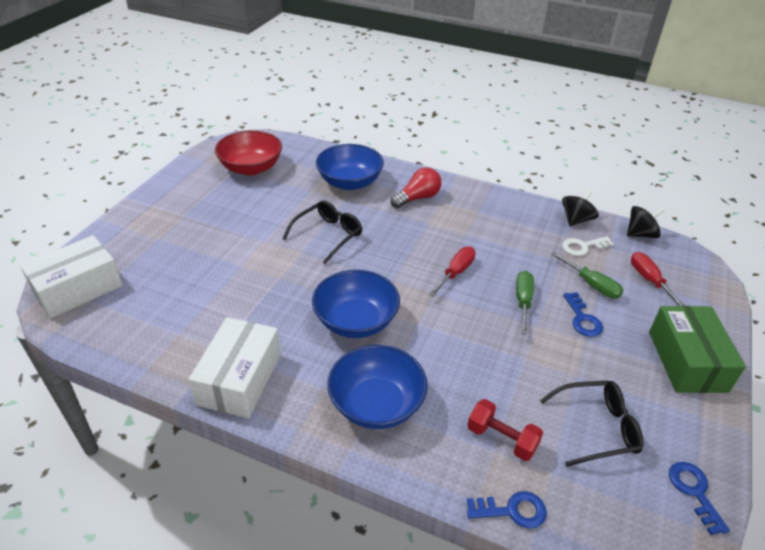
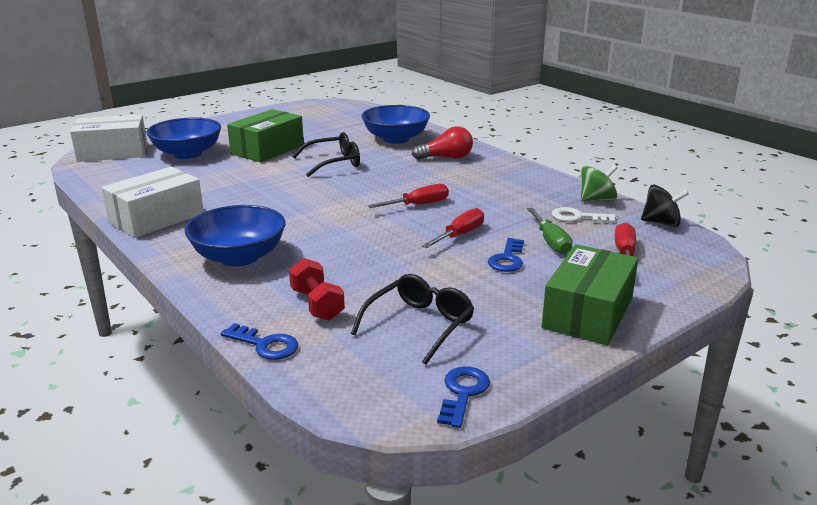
camera: 30 degrees right, 15 degrees down
red bowl [215,130,282,175] -> none
blue bowl [312,270,400,338] -> blue bowl moved to [146,118,221,159]
green screwdriver [516,271,534,335] -> red screwdriver [422,208,484,248]
black glasses [540,381,643,467] -> black glasses turned 75 degrees counterclockwise [351,274,474,365]
black spinning top [562,189,599,226] -> green spinning top [581,165,618,202]
none -> green box [227,109,304,162]

